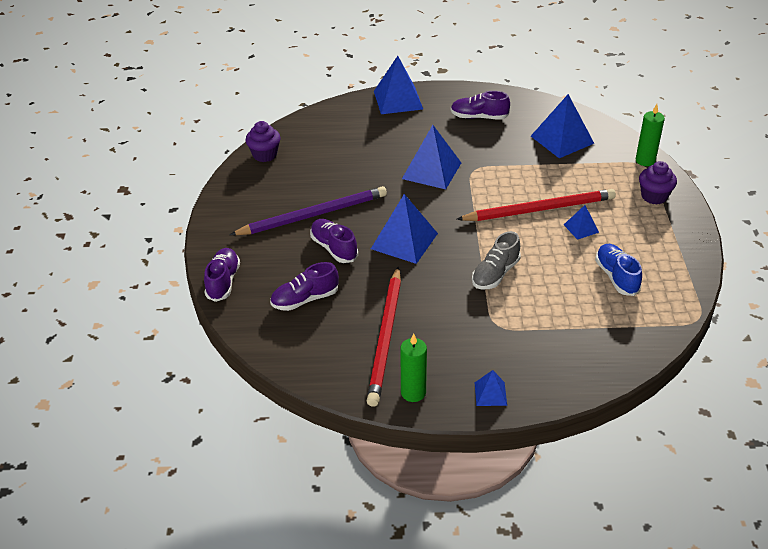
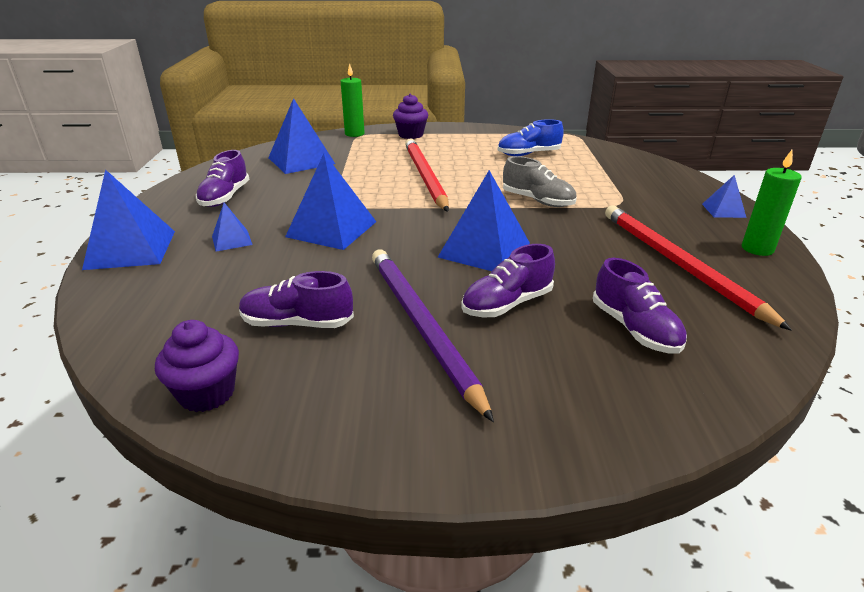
camera: 90 degrees left, 10 degrees down
purple shoe [204,248,240,302] -> purple shoe moved to [239,271,354,328]
red pencil [367,267,401,407] -> red pencil turned 120 degrees counterclockwise [605,206,792,331]
blue pyramid [564,205,599,240] -> blue pyramid moved to [212,203,252,252]

